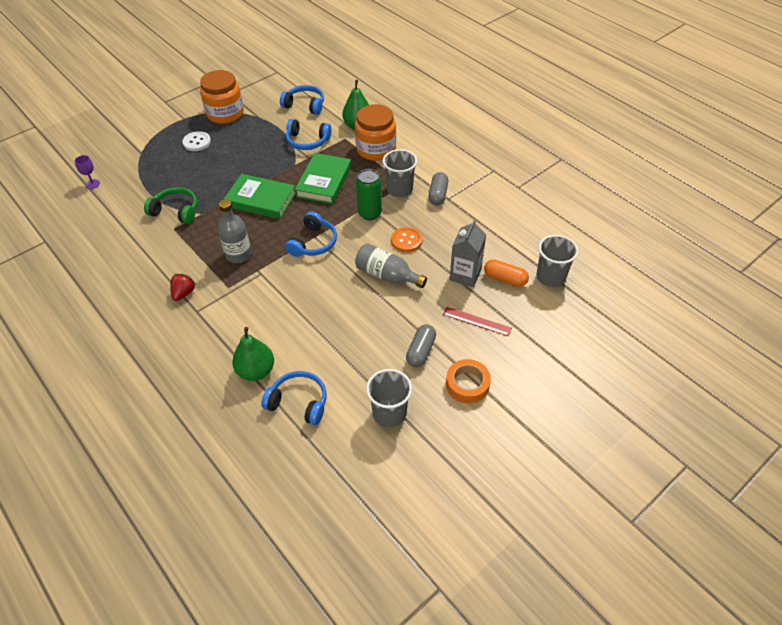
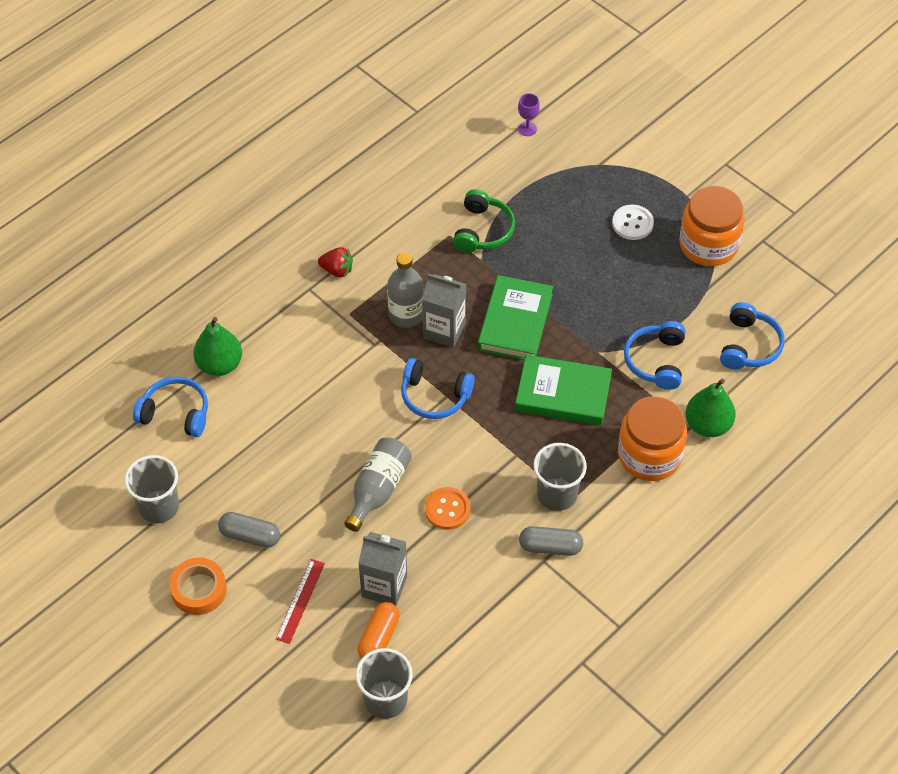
camera: 85 degrees right, 5 degrees up
blue headphones [261,371,326,425] -> blue headphones turned 90 degrees counterclockwise [133,376,208,437]
green can [356,169,382,220] -> none
none -> grey carton [422,274,466,348]

